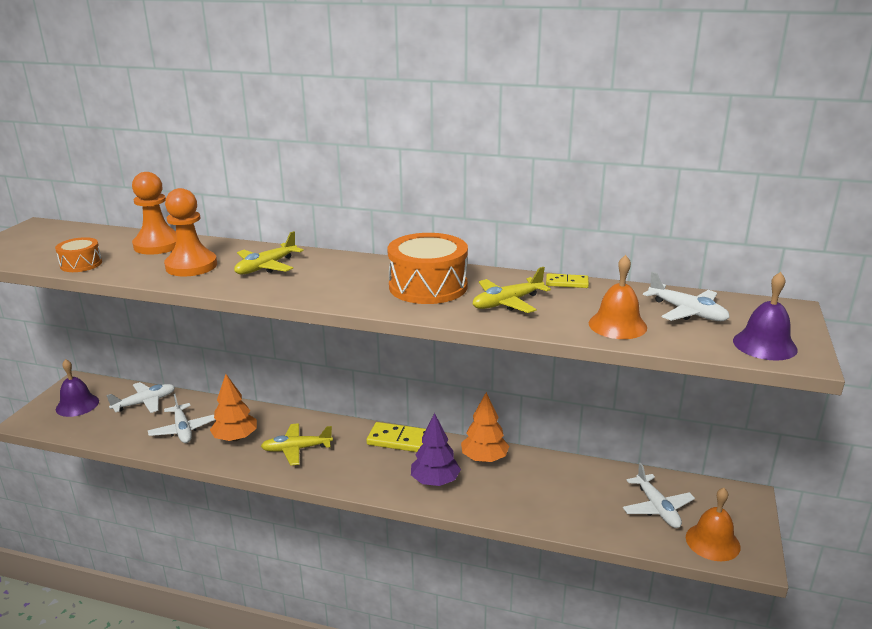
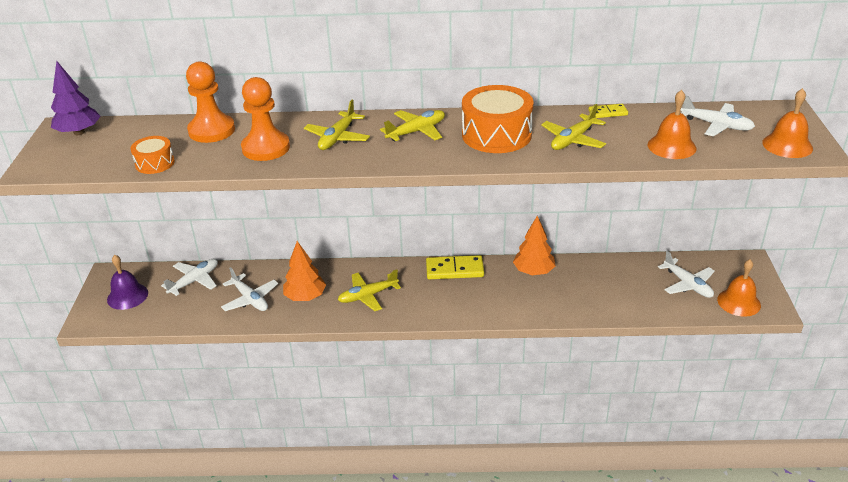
camera: 15 degrees left, 10 degrees up
purple tree [411,413,461,486] -> purple tree moved to [51,61,100,135]
purple bell [733,272,798,361] -> orange bell [762,88,813,158]
none -> yellow plane [380,110,445,141]

